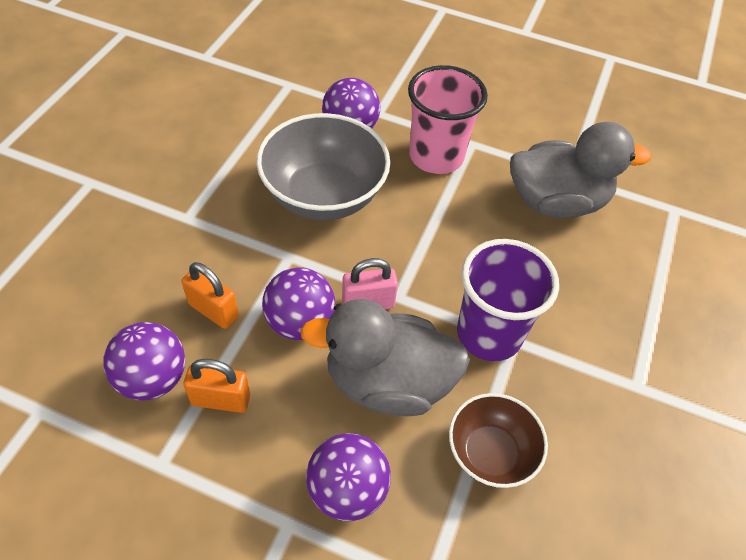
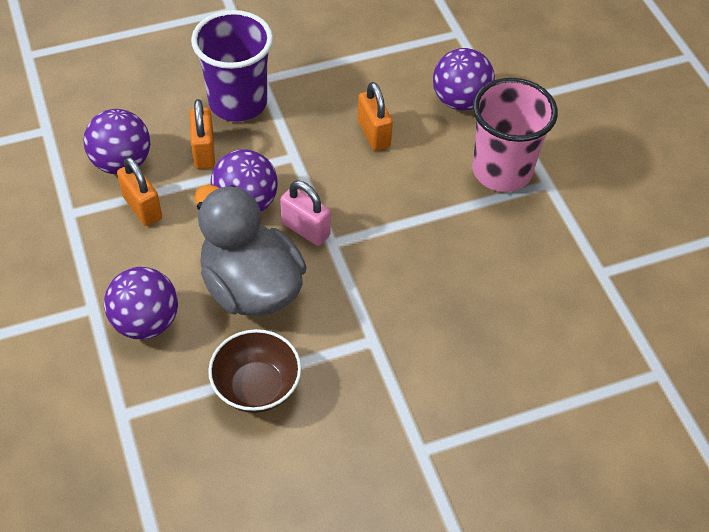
camera: 50 degrees right, 0 degrees up
grey bowl [256,113,390,220] -> orange padlock [358,82,393,151]
purple cup [457,239,559,361] -> purple cup moved to [191,10,273,122]
grey duck [510,122,651,218] -> none

